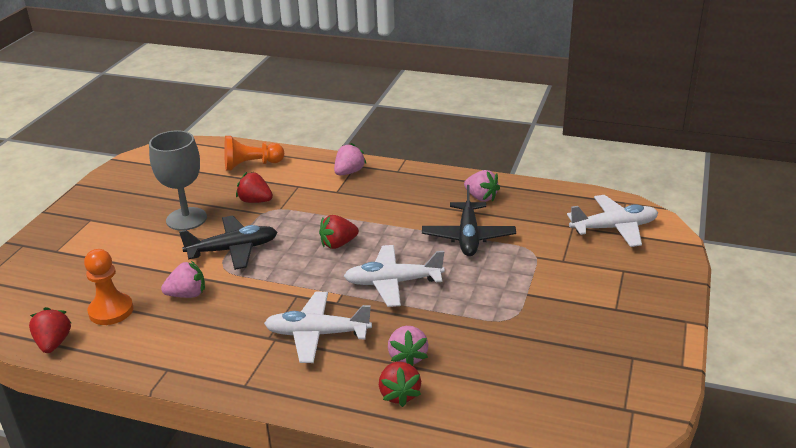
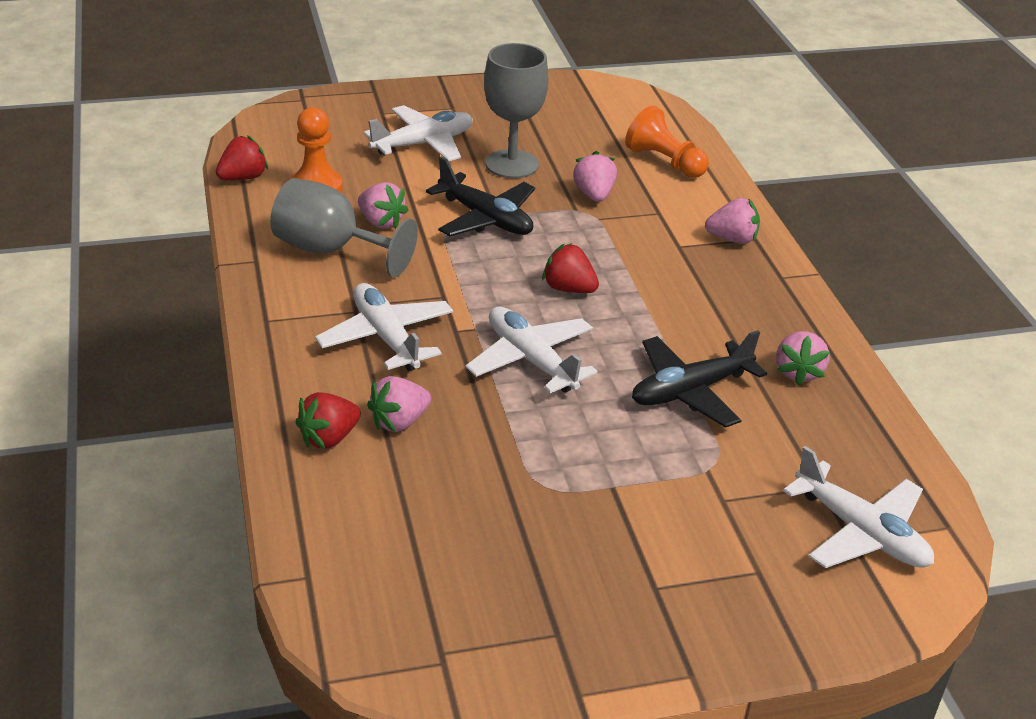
camera: 55 degrees right, 5 degrees up
red strawberry [236,172,273,203] -> pink strawberry [573,151,617,202]
none -> grey goblet [270,178,418,278]
none -> white plane [363,105,473,161]

